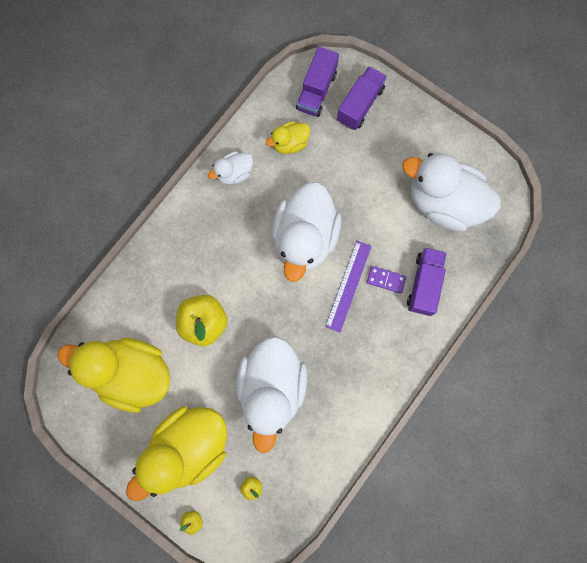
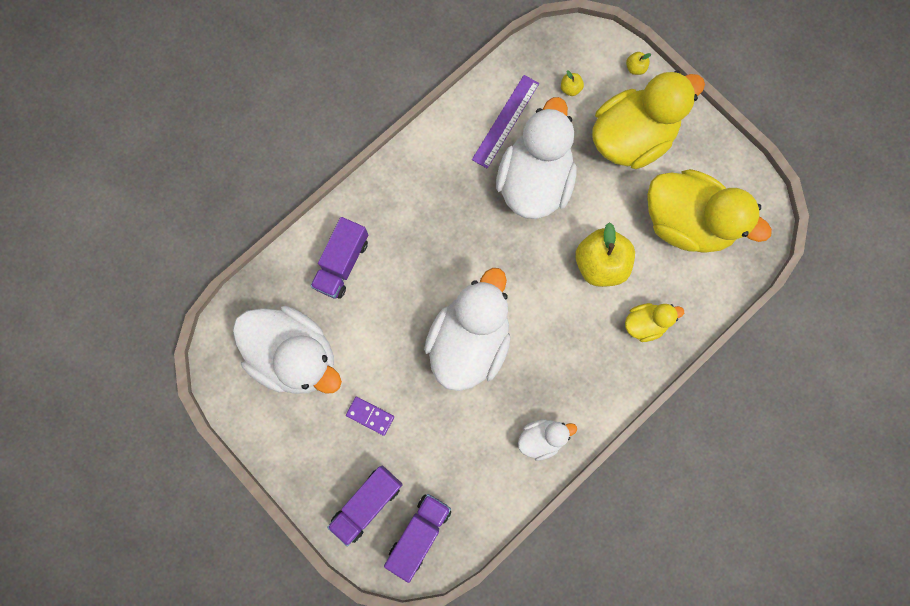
camera: 170 degrees left, 0 degrees up
yellow duck [266,121,311,154] -> yellow duck moved to [625,303,684,342]
purple ruler [325,241,372,332] -> purple ruler moved to [472,75,539,169]
purple domino [367,266,407,293] -> purple domino moved to [346,397,394,436]

